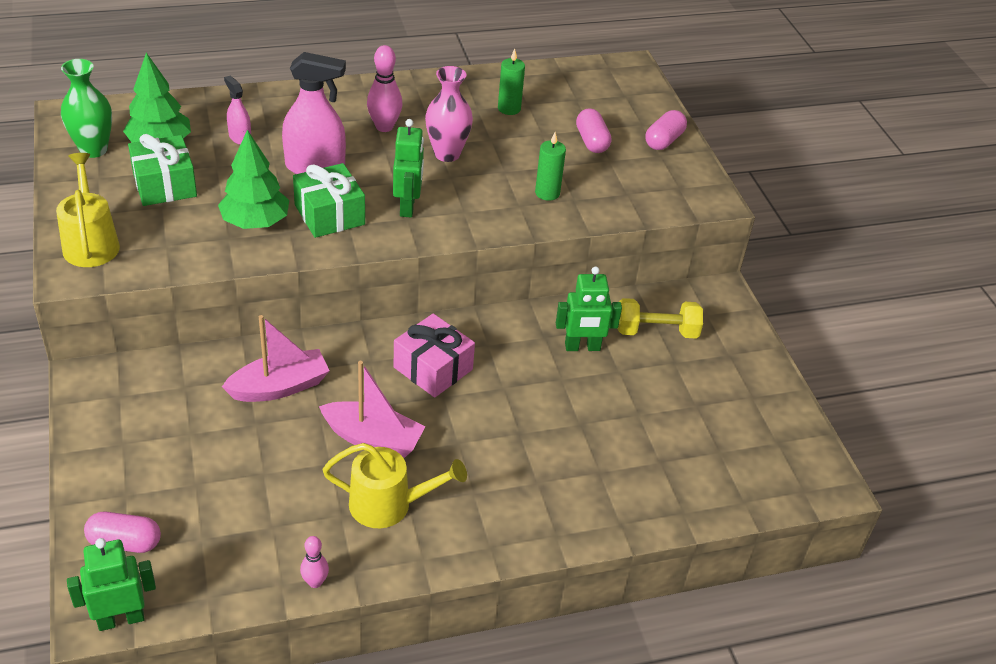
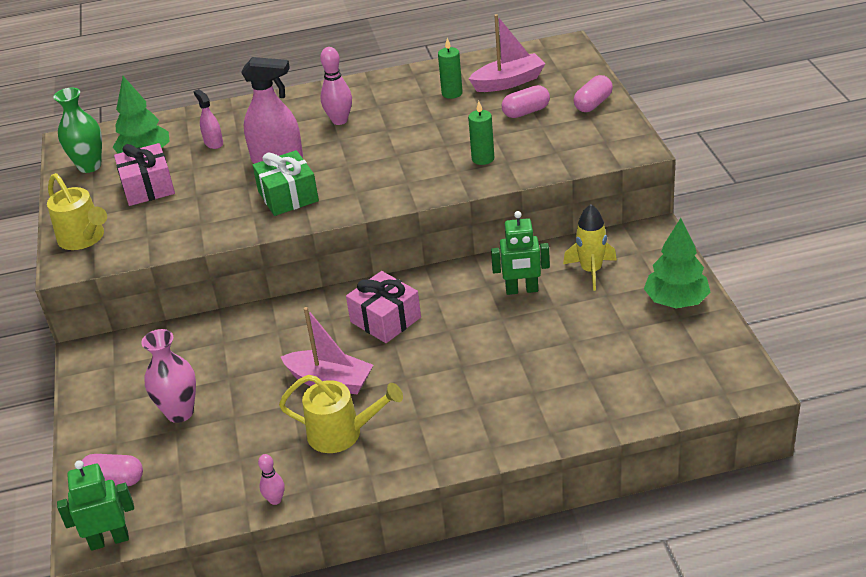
camera: 10 degrees right, 5 degrees down
yellow watering can [56,153,120,267] -> yellow watering can turned 150 degrees clockwise [47,173,107,250]
green gift [128,134,197,206] -> pink gift [114,143,175,206]
green tree [218,130,289,229] -> green tree moved to [644,218,710,308]
pink boat [222,315,329,402] -> pink boat moved to [469,14,546,92]
green robot [393,119,424,217] -> none
pink vase [425,66,473,162] -> pink vase moved to [141,329,196,423]
pink capsule [576,108,611,153] -> pink capsule turned 75 degrees clockwise [502,85,550,118]
yellow dumbbell [617,298,703,339] -> yellow rocket [563,204,617,291]

